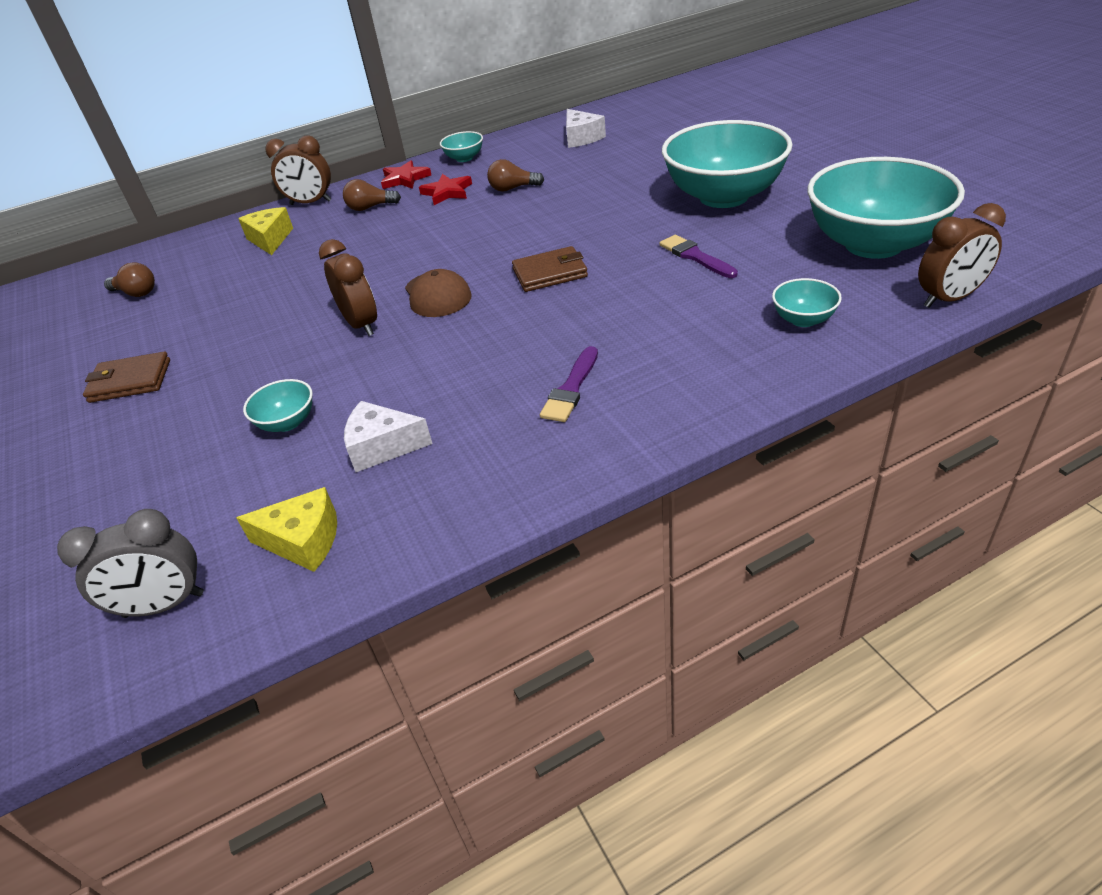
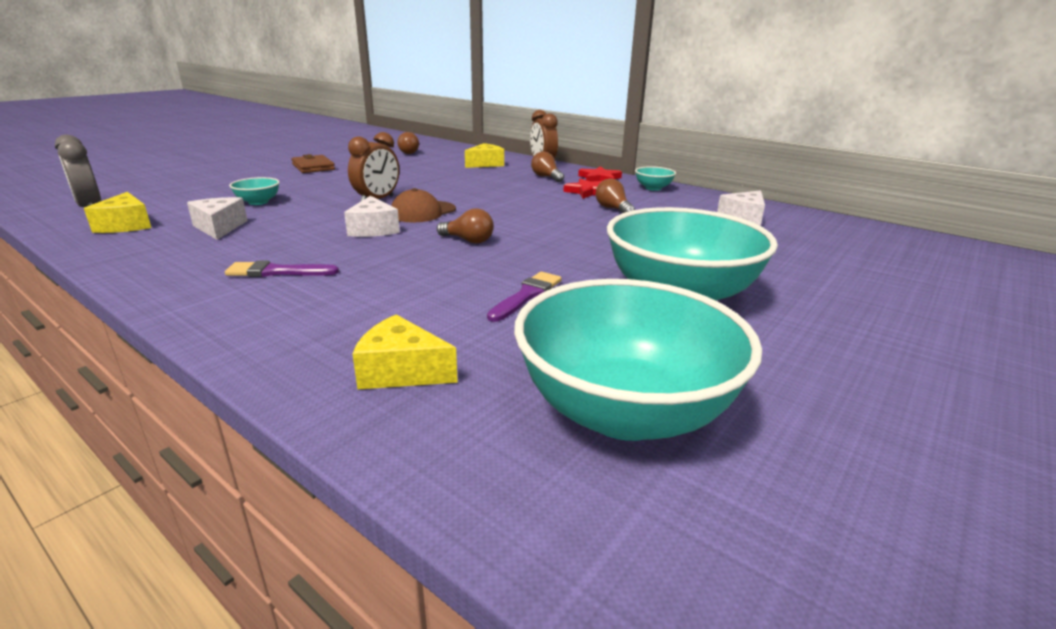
camera: 60 degrees right, 15 degrees down
brown wallet [512,246,588,292] -> brown light bulb [437,208,494,244]
turquoise bowl [772,278,842,327] -> yellow cheese [353,315,458,390]
brown clock [918,203,1006,308] -> none
none -> white cheese [344,196,400,237]

